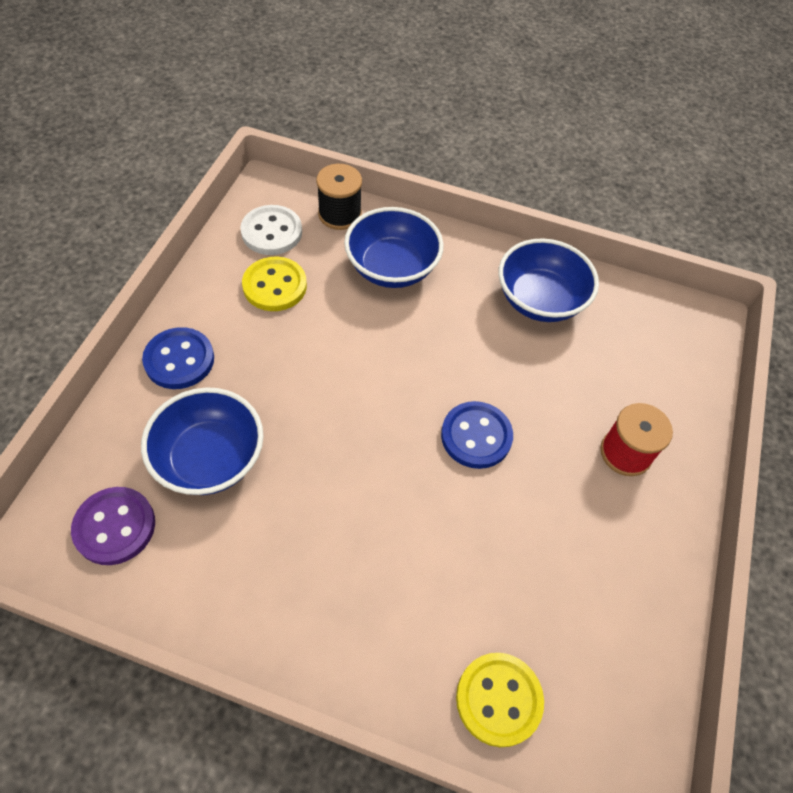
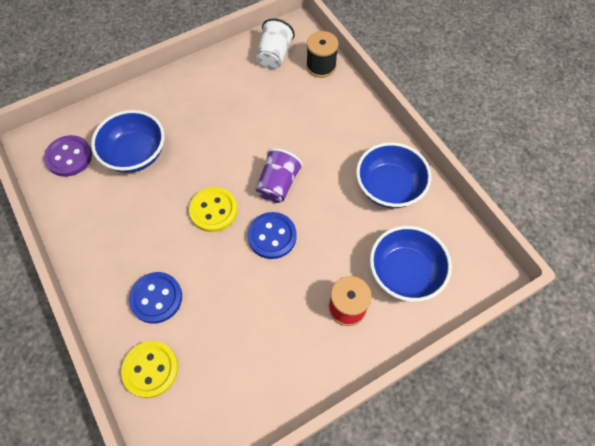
camera: 45 degrees right, 5 degrees up
blue button [142,327,214,389] -> blue button moved to [129,272,182,324]
white button [240,205,302,255] -> white cup [256,18,295,69]
yellow button [242,257,307,311] -> yellow button moved to [189,187,237,232]
blue bowl [344,207,444,288] -> blue bowl moved to [370,226,452,302]
none -> purple cup [256,148,303,203]

